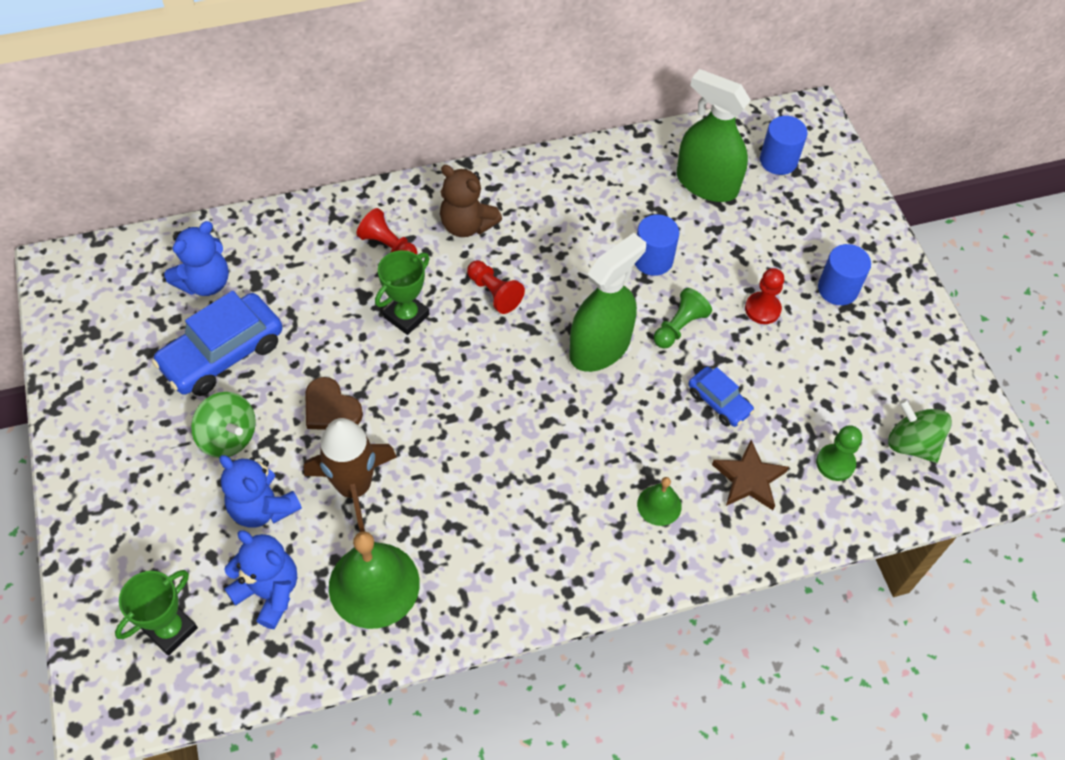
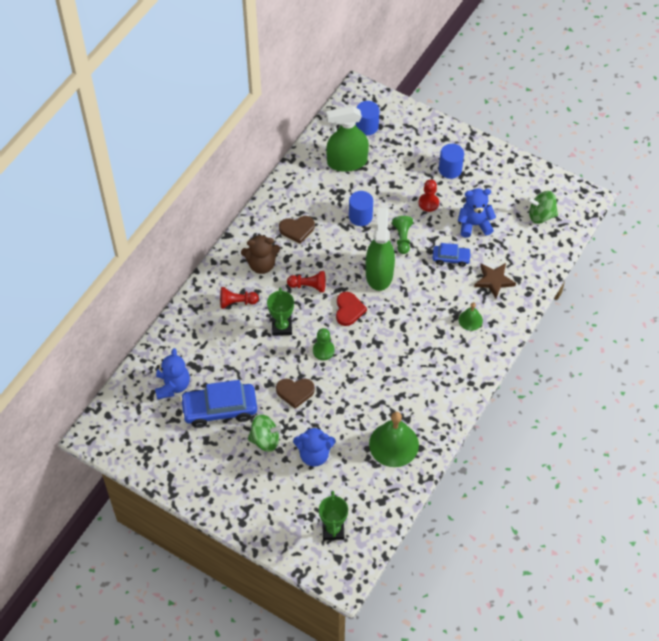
camera: 40 degrees left, 0 degrees up
blue car [152,291,283,396] -> blue car turned 75 degrees clockwise [180,380,257,428]
blue teddy bear [224,530,297,629] -> blue teddy bear moved to [458,188,496,238]
brown rocket [304,418,397,532] -> none
green pawn [816,425,862,481] -> green pawn moved to [313,328,335,360]
none -> brown heart [279,216,315,244]
none -> red heart [336,292,367,326]

